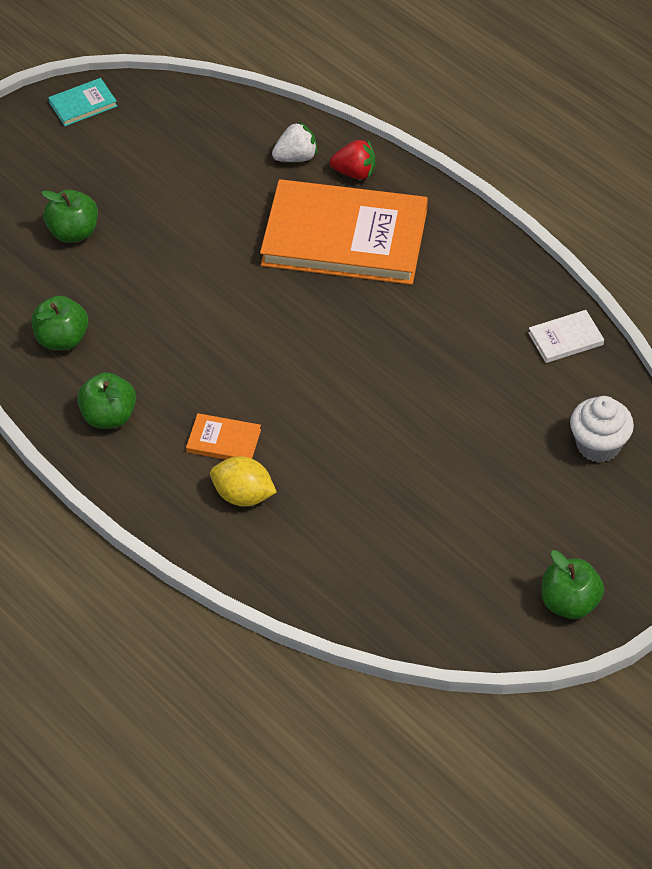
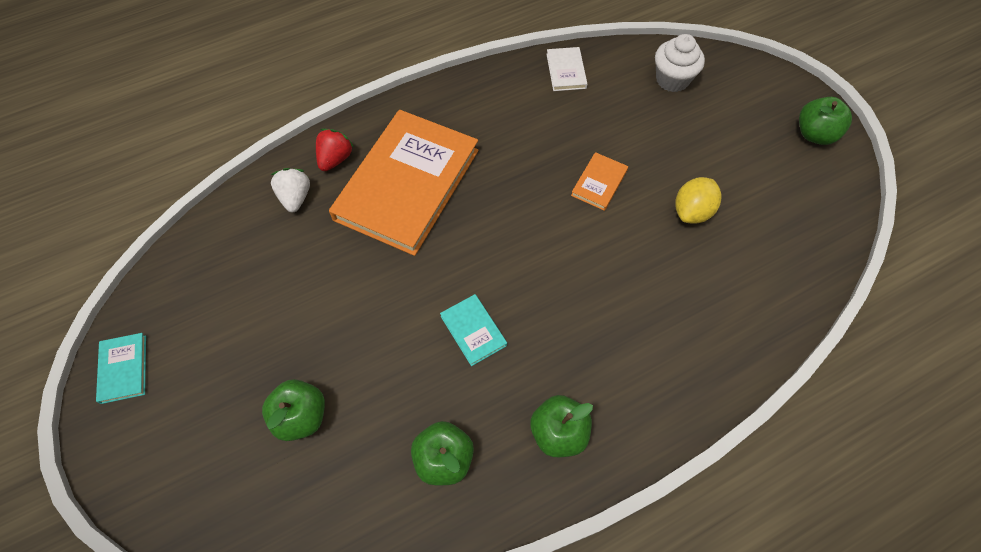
camera: 75 degrees left, 10 degrees up
orange book [186,413,261,460] -> orange book moved to [571,152,628,211]
yellow lemon [210,456,277,506] -> yellow lemon moved to [675,177,721,224]
none -> turquoise book [440,294,507,366]

